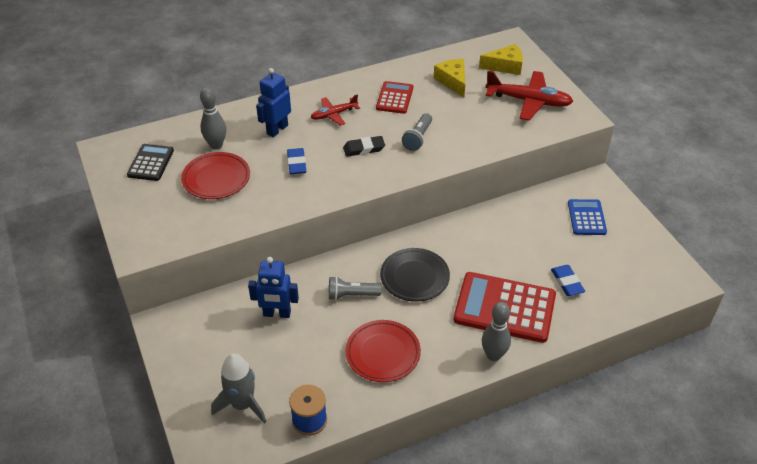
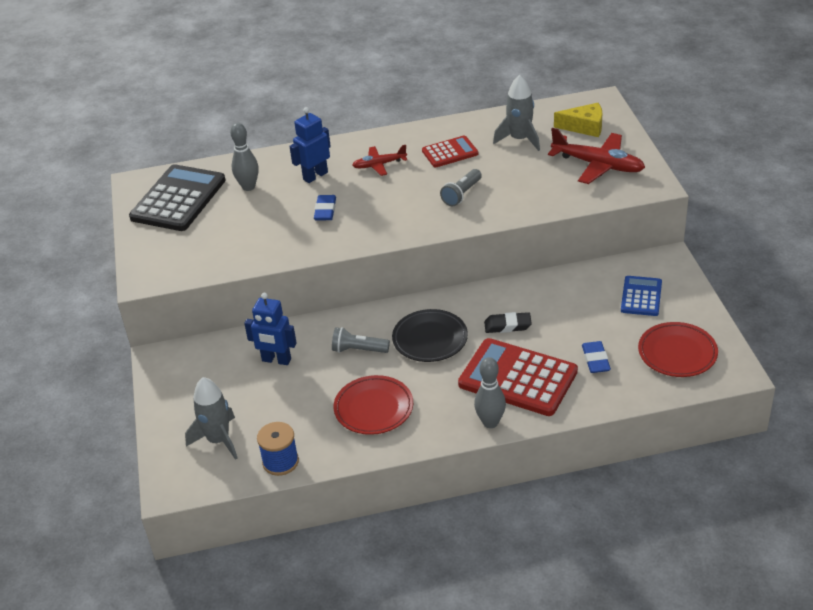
camera: 15 degrees right, 5 degrees down
black calculator [127,144,174,181] -> black calculator [129,164,226,231], size x1.82
red plate [181,152,250,199] -> red plate moved to [638,322,718,377]
black eraser [343,136,385,157] -> black eraser moved to [484,312,532,333]
red calculator [376,81,413,114] -> red calculator turned 45 degrees clockwise [422,136,478,167]
yellow cheese [434,59,465,97] -> grey rocket [493,75,540,151]

